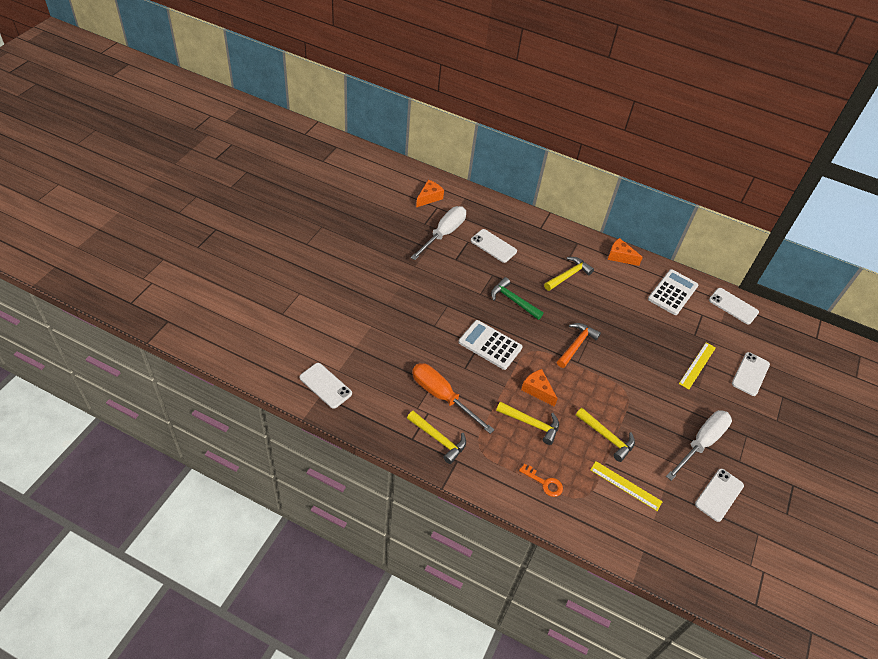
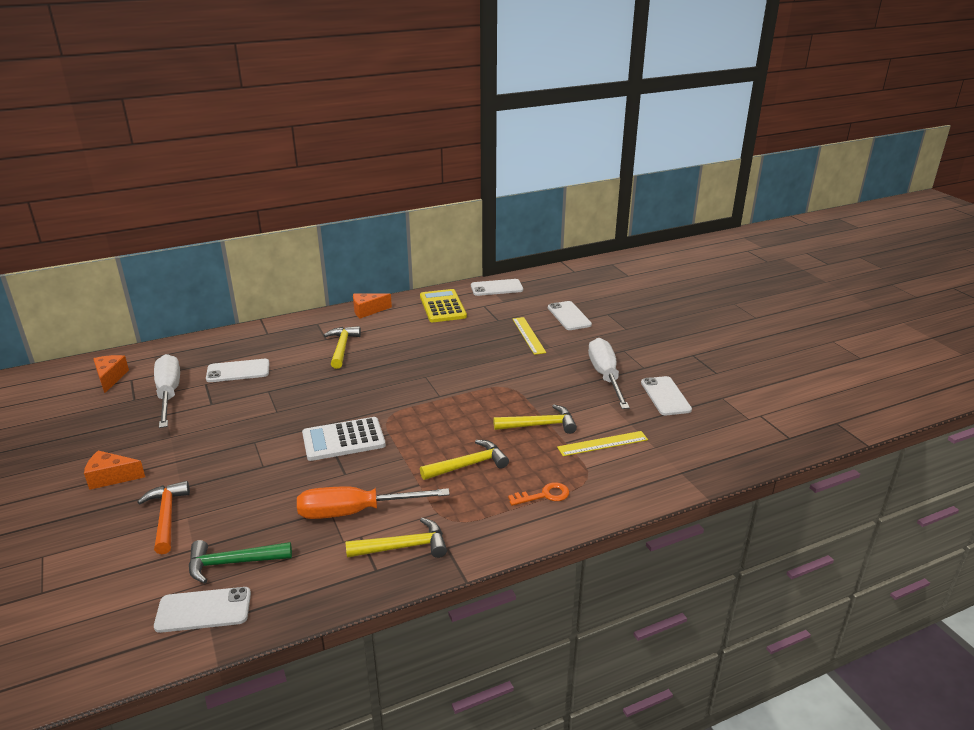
camera: 45 degrees left, 20 degrees down
green hammer [491,277,544,320] -> green hammer moved to [189,540,292,583]
orange cheese [521,369,558,407] -> orange cheese moved to [84,451,145,490]
orange hammer [557,323,601,368] -> orange hammer moved to [137,481,190,554]
white calculator [648,269,698,315] -> yellow calculator [420,289,467,322]

